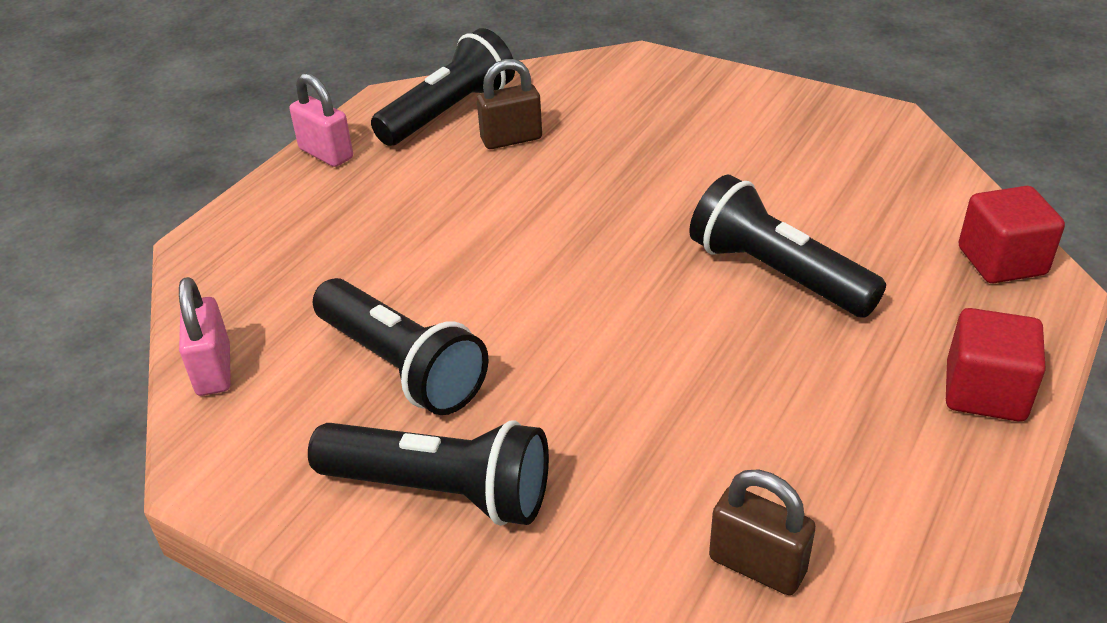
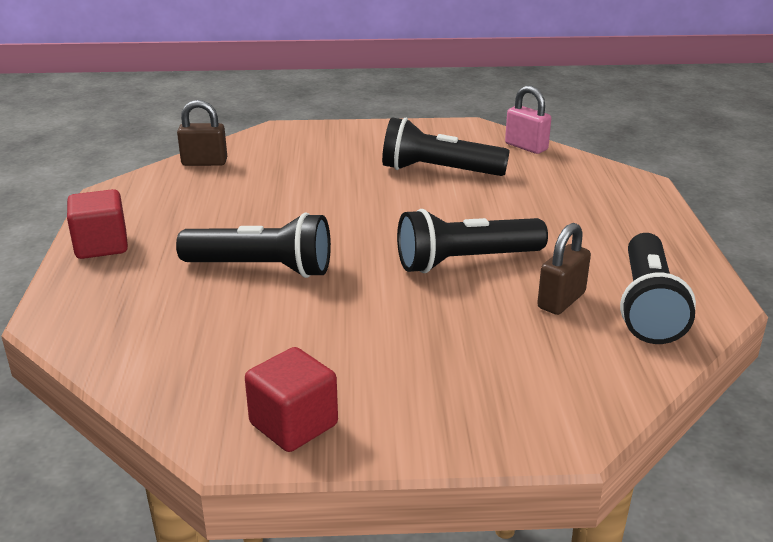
camera: 145 degrees right, 10 degrees down
pink padlock [290,73,353,167] -> none
black flashlight [308,420,549,526] -> black flashlight moved to [397,209,548,273]
red cube [959,186,1065,283] -> red cube moved to [245,347,338,452]

